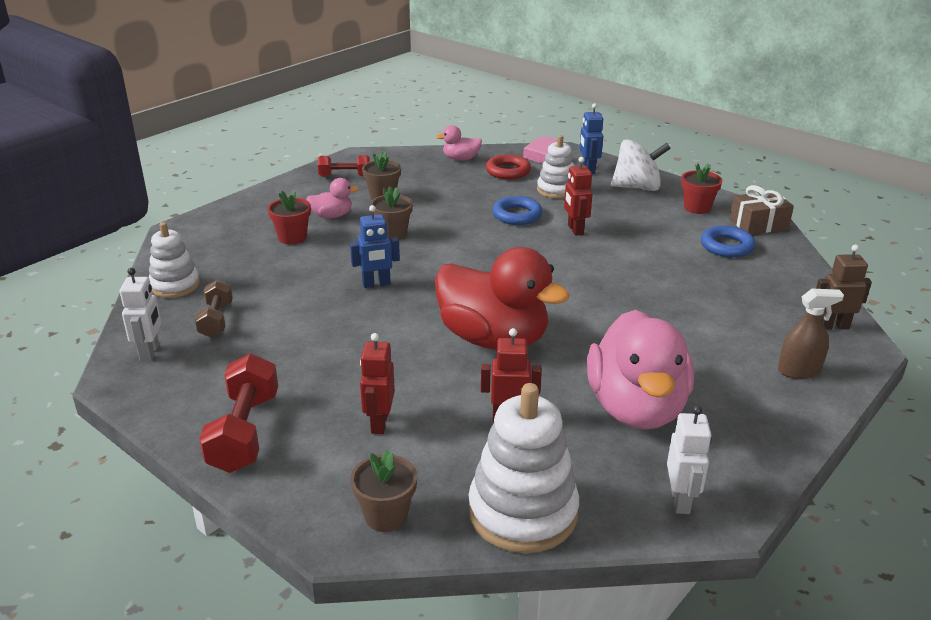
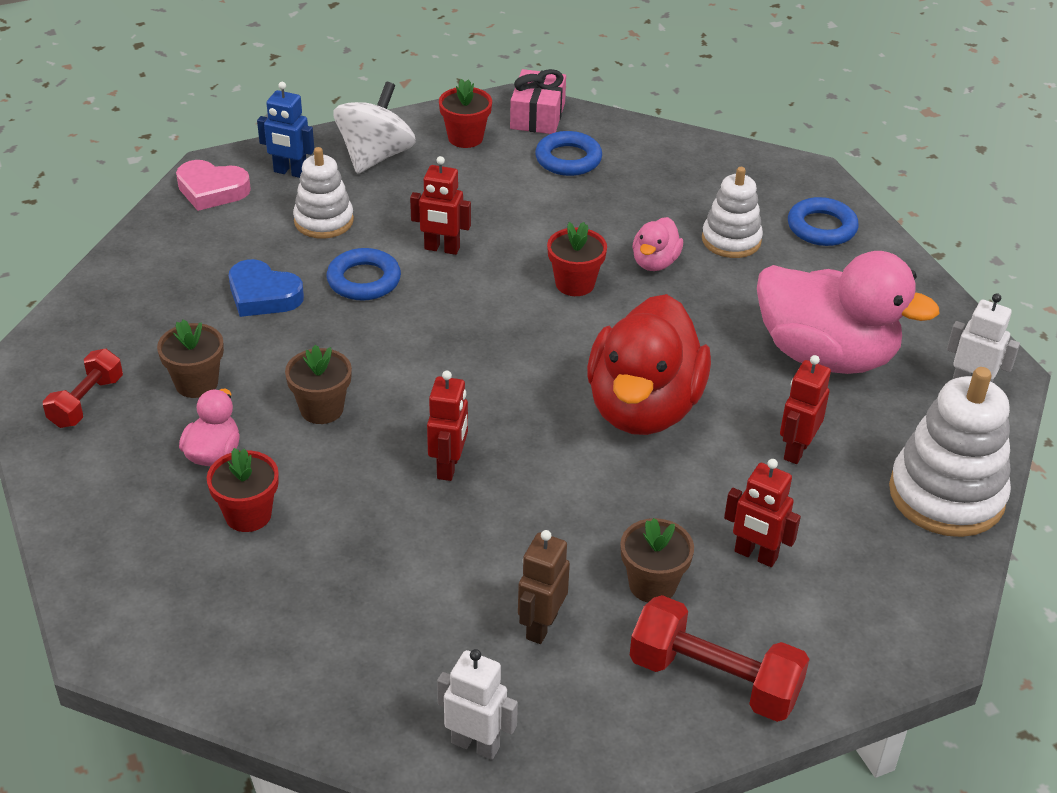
camera: 65 degrees left, 10 degrees up
white stacking toy [149,222,200,298] -> white stacking toy moved to [702,167,763,258]
brown dumbbell [195,280,233,338] -> none
blue robot [350,205,400,288] -> red robot [427,370,468,481]
brown flower pot [351,450,417,532] -> brown flower pot moved to [620,518,694,602]
red duck [435,247,570,350] -> red duck turned 135 degrees clockwise [587,294,711,435]
pink duck [436,125,482,160] -> pink duck moved to [632,217,683,271]
red ring [486,154,531,179] -> none
brown gift [729,185,794,234] -> pink gift [510,69,566,134]
brown spray bottle [778,289,844,379] -> blue ring [788,197,859,246]
brown robot [816,245,872,330] -> brown robot moved to [518,530,570,644]
none -> blue heart [229,259,304,317]
none -> red flower pot [547,222,607,296]

